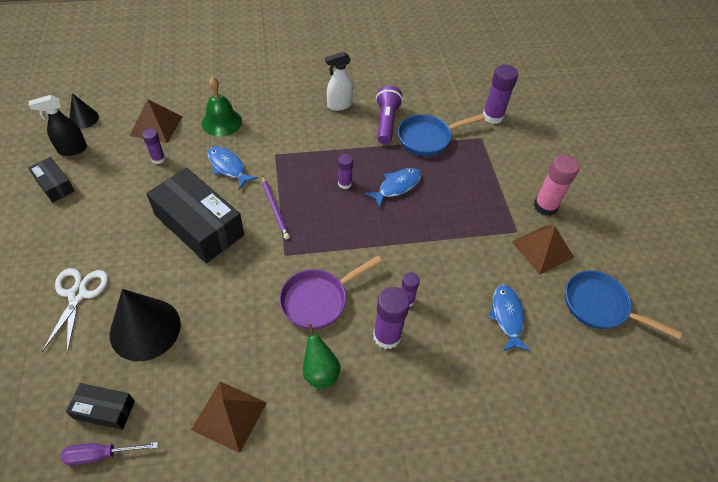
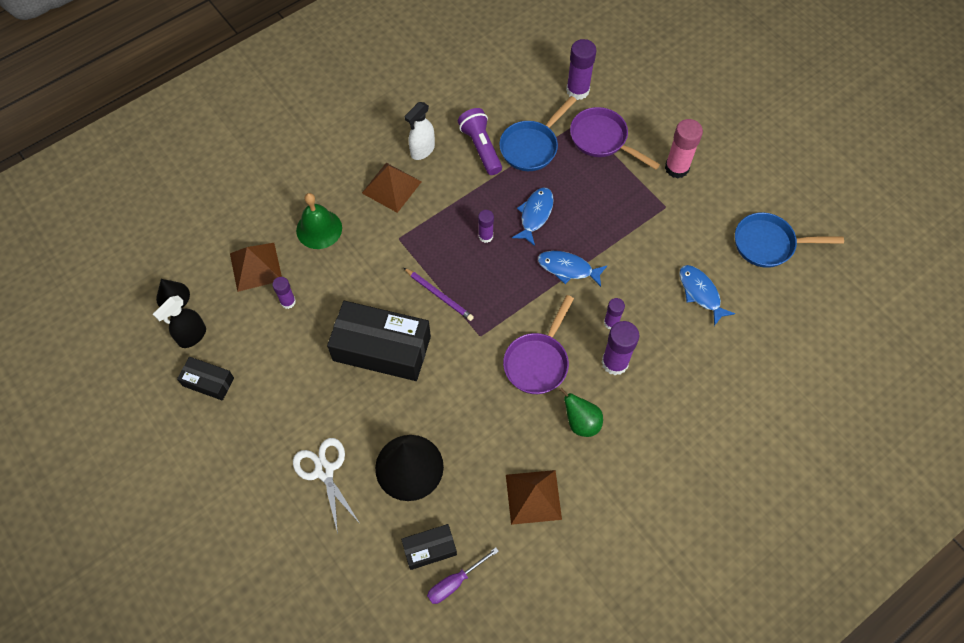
camera: 25 degrees left, 10 degrees up
blue fish [208,146,258,190] -> blue fish moved to [538,251,607,287]
brown pyramid [512,225,574,275] -> brown pyramid moved to [362,163,422,213]
none -> purple pan [570,107,660,170]

